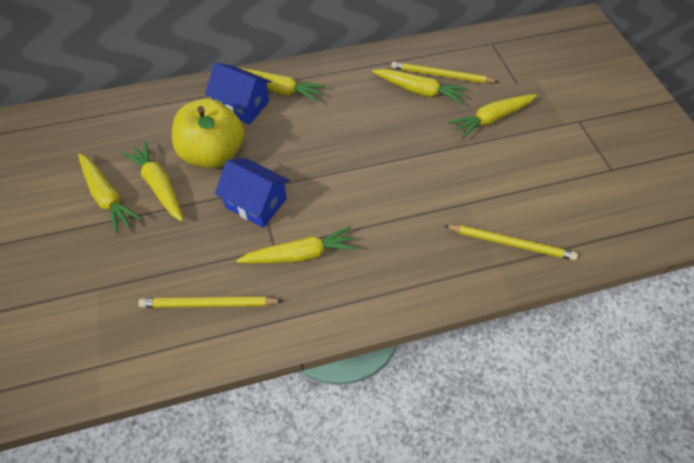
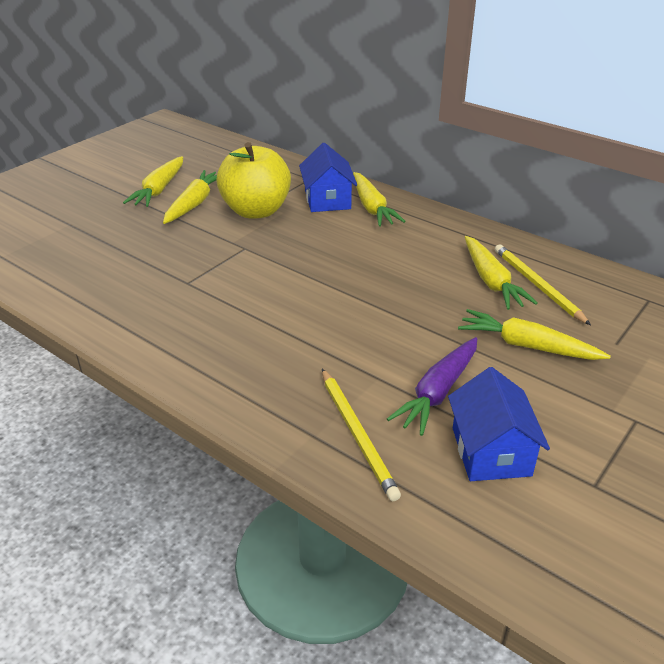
camera: 55 degrees right, 20 degrees down
yellow pencil [138,297,283,308] -> none
blue house [215,158,290,228] -> blue house moved to [448,367,550,481]
yellow carrot [236,226,358,264] -> none
none -> purple carrot [387,337,477,436]

